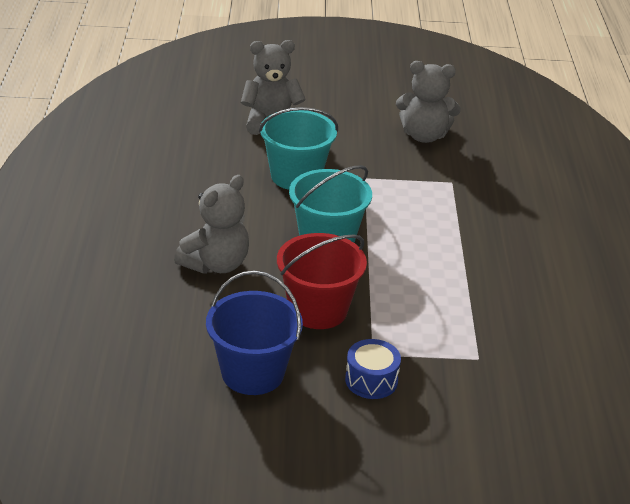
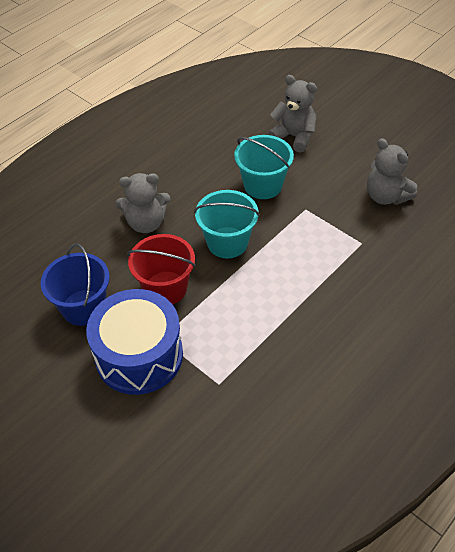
camera: 45 degrees right, 15 degrees up
blue drum [345,339,401,399] -> blue drum [86,289,183,395], size x2.27

